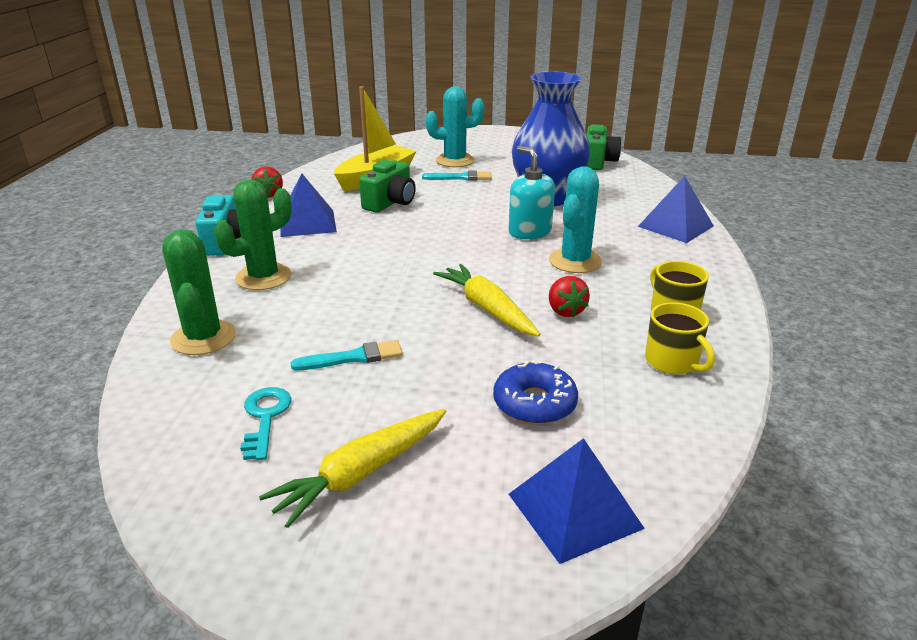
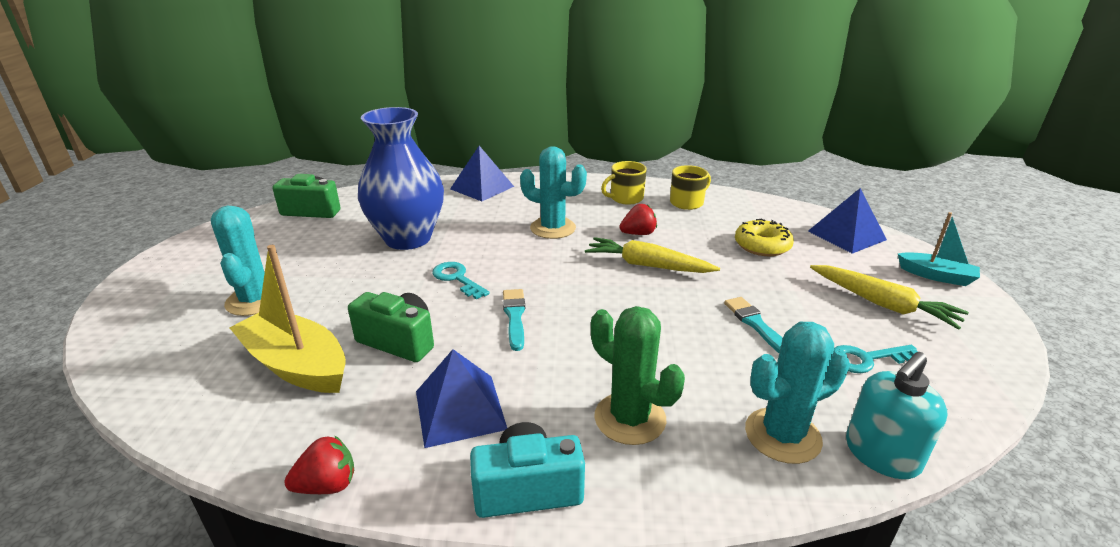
camera: 95 degrees left, 0 degrees up
green cactus [162,229,236,355] -> turquoise cactus [745,322,850,464]
turquoise brush [422,171,492,181] -> turquoise brush moved to [503,289,525,351]
yellow carrot [433,264,540,336] -> yellow carrot turned 60 degrees clockwise [585,237,720,273]
blue donut [493,360,578,425] -> yellow donut [735,219,794,256]
turquoise soap dispenser [509,146,555,239] -> turquoise soap dispenser moved to [846,352,947,479]
none -> turquoise key [432,262,490,300]
none -> turquoise boat [898,212,980,286]

